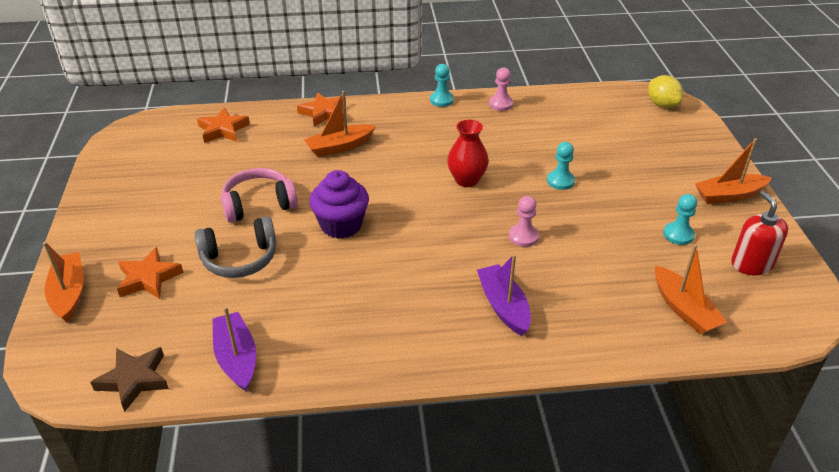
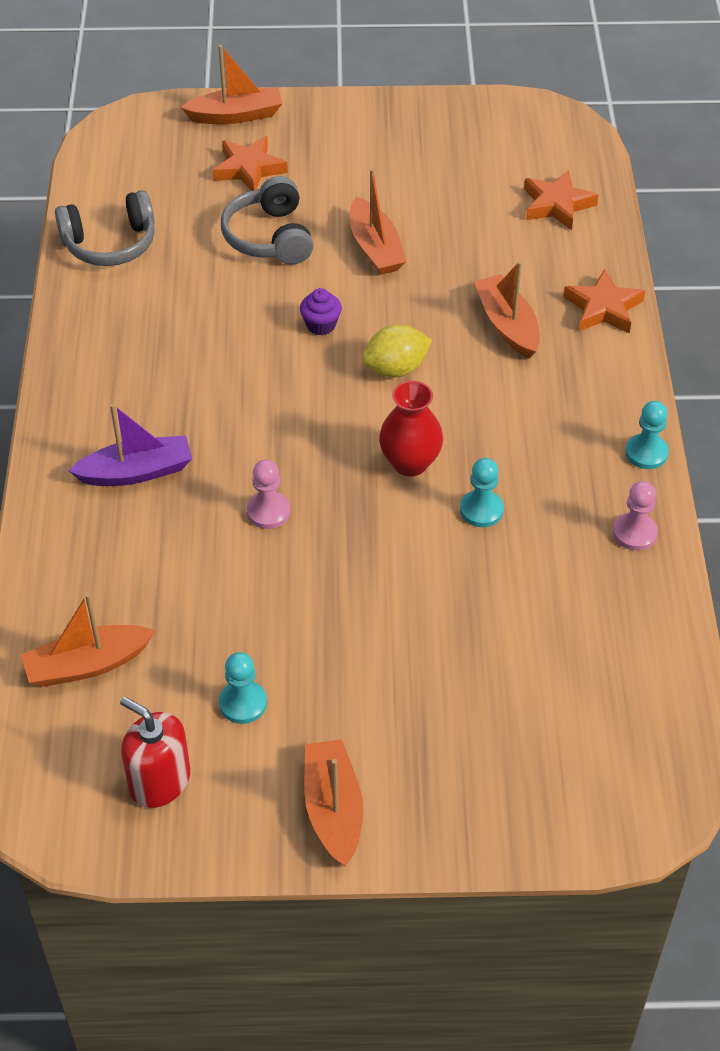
camera: 95 degrees right, 10 degrees up
brown star [90,347,169,412] -> none
purple boat [213,306,256,391] -> grey headphones [55,190,155,266]
pink headphones [221,168,298,223] -> orange boat [350,169,406,275]
purple cupcake [309,170,369,239] -> purple cupcake [300,288,342,335], size x0.53
turquoise pawn [547,142,575,190] -> turquoise pawn moved to [460,458,504,527]
yellow lemon [648,75,683,108] -> yellow lemon moved to [362,324,432,377]
red soap dispenser [731,191,788,275] -> red soap dispenser turned 135 degrees counterclockwise [120,697,190,808]

